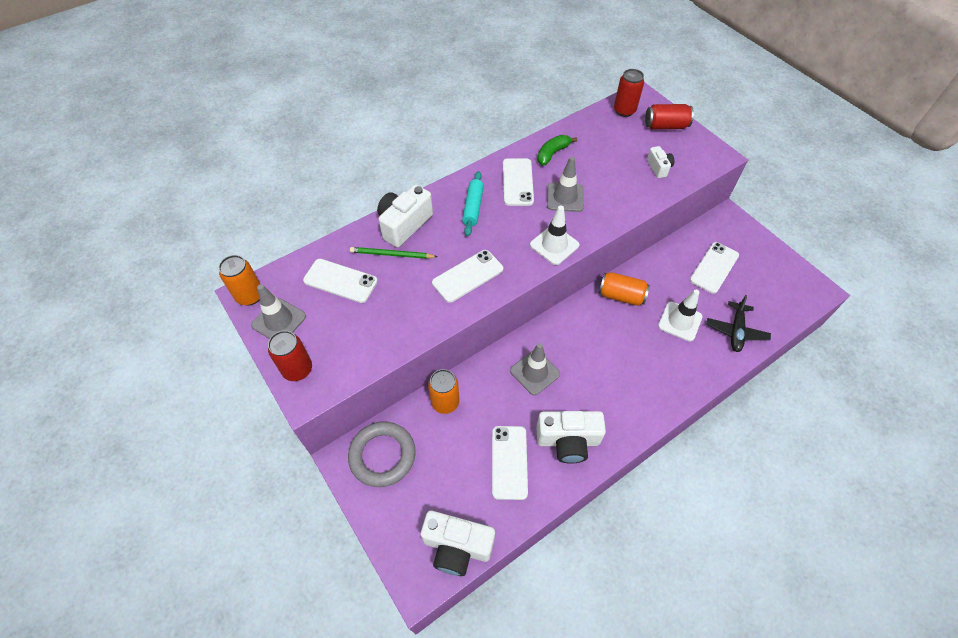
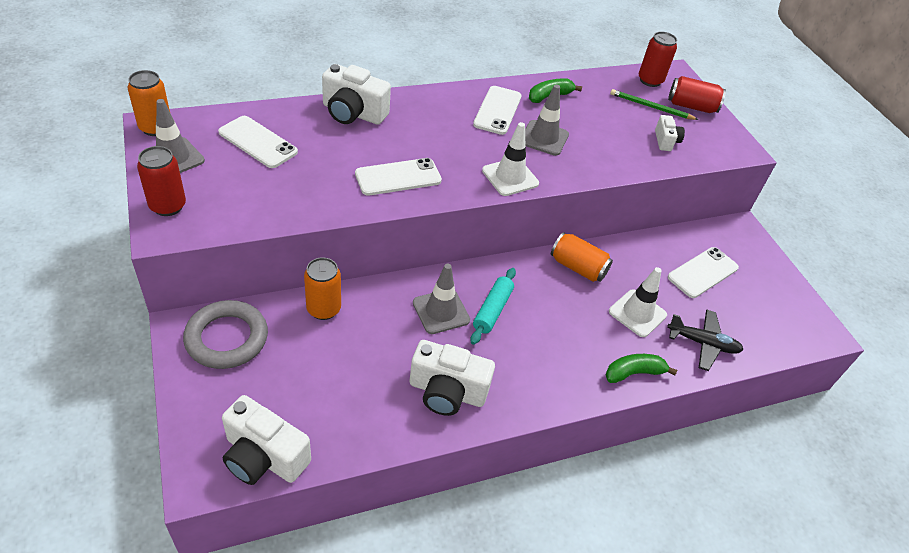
camera: 10 degrees right, 10 degrees down
green pencil [350,247,437,259] -> green pencil moved to [610,89,699,120]
white camera [377,185,433,248] -> white camera turned 120 degrees counterclockwise [322,64,391,125]
turquoise rolling pin [462,171,484,236] -> turquoise rolling pin moved to [470,268,516,345]
white phone [492,426,528,500] -> none
black plane [706,295,771,352] -> black plane turned 105 degrees counterclockwise [667,309,743,371]
none -> green banana [605,354,677,383]

